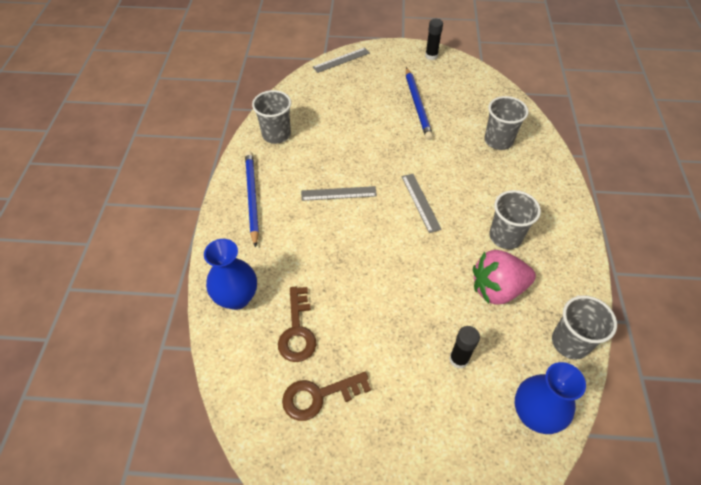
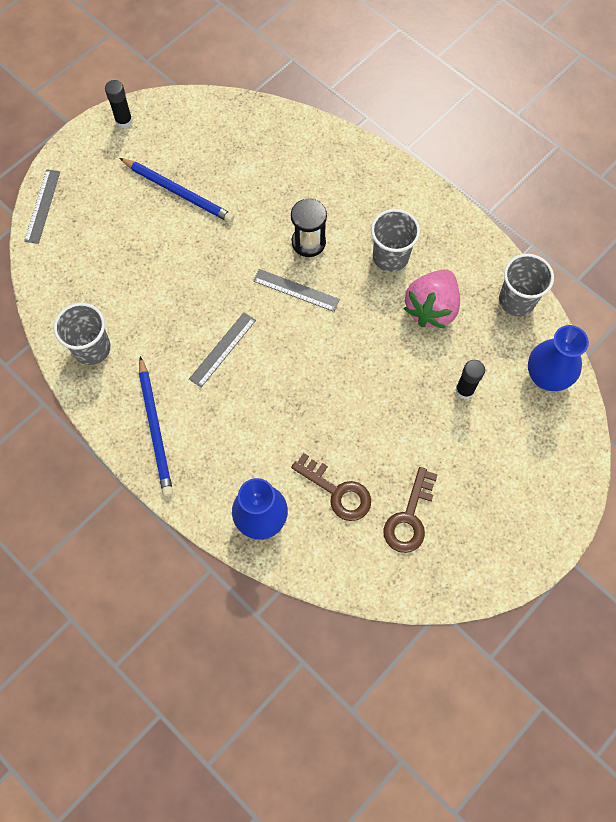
camera: 50 degrees left, 15 degrees up
blue pencil [245,151,259,248] -> blue pencil turned 135 degrees counterclockwise [139,356,173,497]
grey cup [484,96,529,150] -> none
none -> black hourglass [291,199,327,257]

